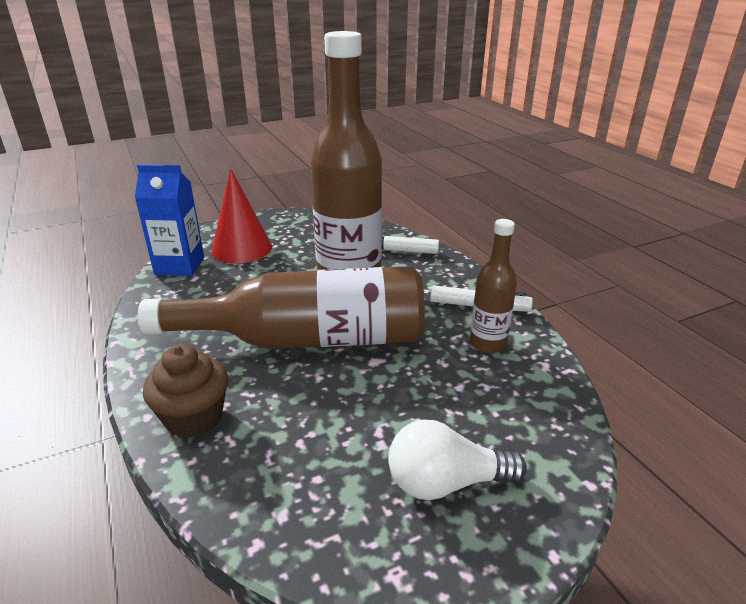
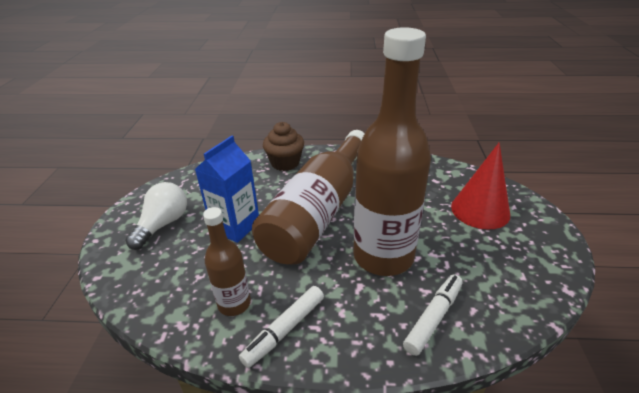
camera: 120 degrees right, 5 degrees up
blue carton [135,165,204,276] -> blue carton moved to [195,136,259,243]

